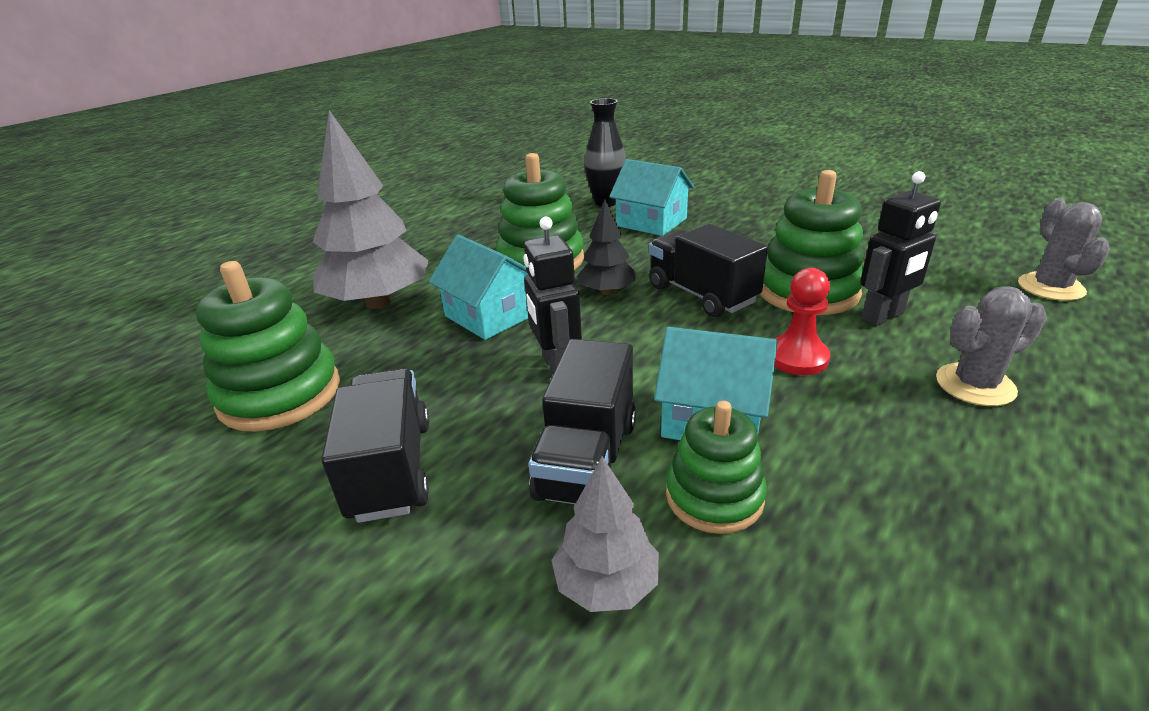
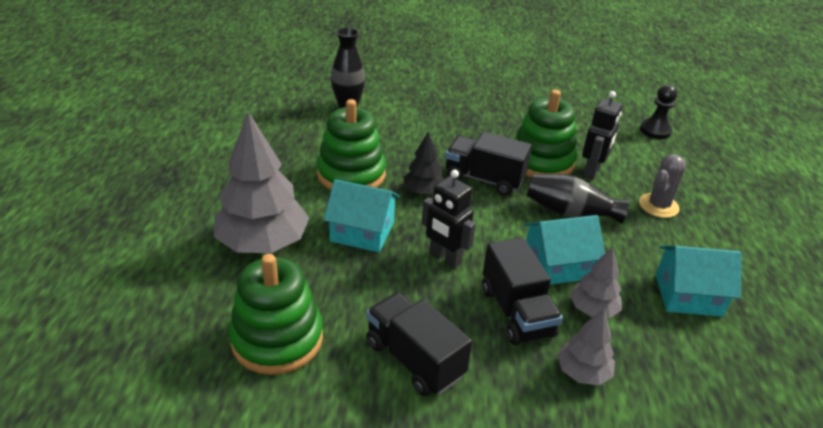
camera: 35 degrees left, 5 degrees up
turquoise house [609,159,694,236] -> turquoise house moved to [656,246,742,317]
green stacking toy [666,401,767,534] -> grey tree [570,247,622,318]
red pawn [774,268,830,375] -> black vase [526,174,629,224]
grey cactus [1018,198,1110,301] -> black pawn [640,85,677,139]

